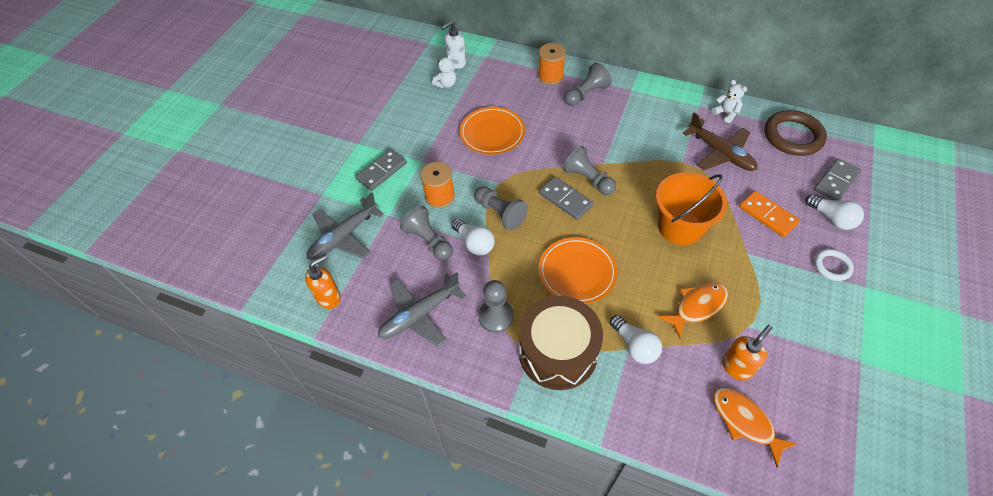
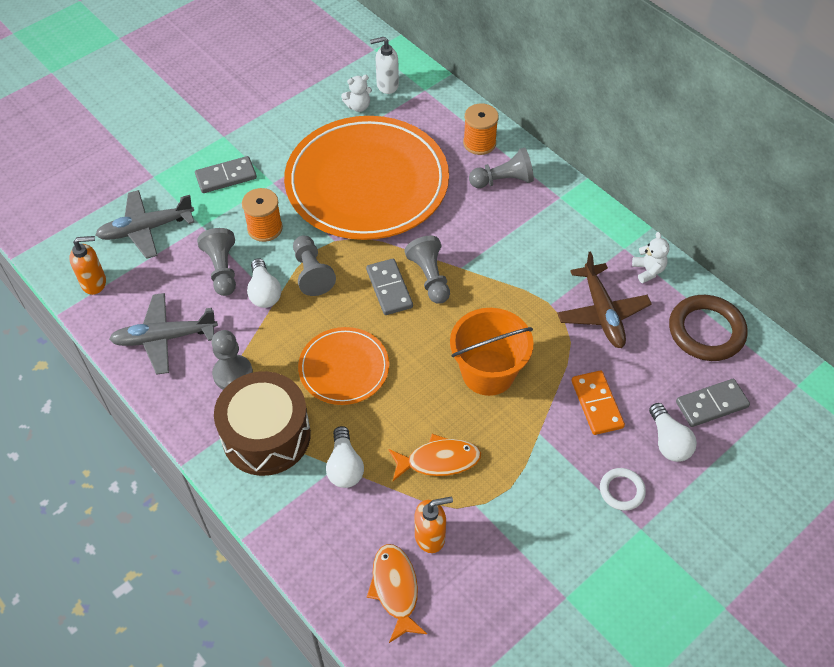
camera: 25 degrees right, 0 degrees up
orange plate [460,107,525,155] -> orange plate [284,116,449,240], size x2.05

